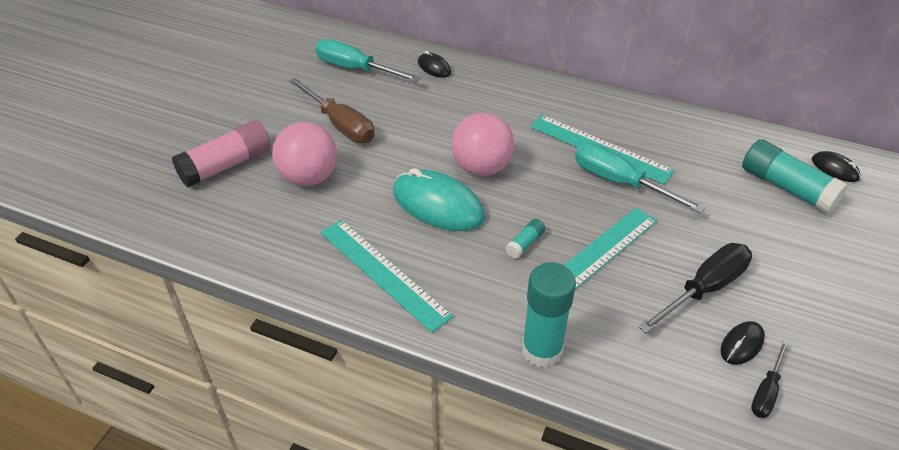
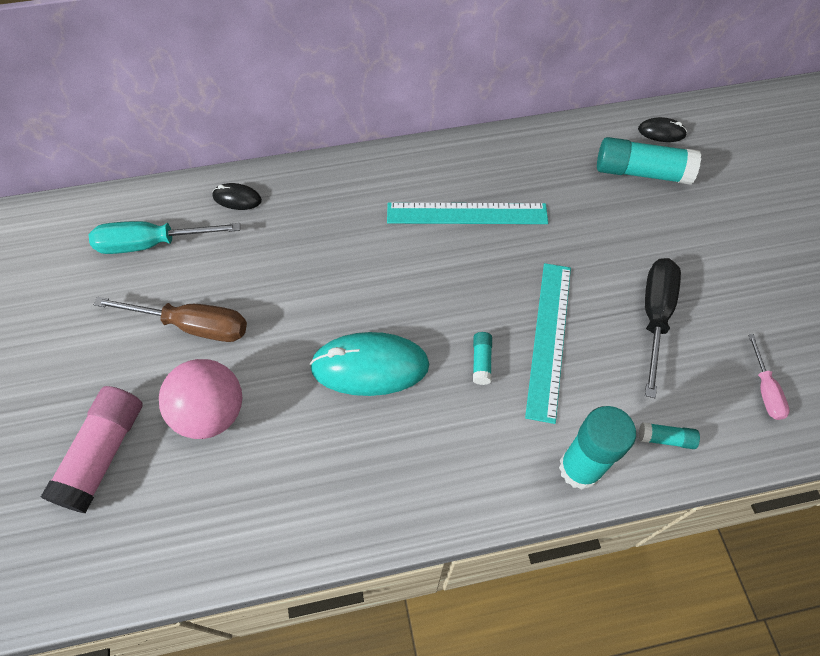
camera: 35 degrees left, 15 degrees up
turquoise ruler [320,219,453,333] -> none
pink ball [452,113,515,176] -> none
turquoise screwdriver [575,143,705,213] -> none
black mouse [720,321,765,365] -> none
black screwdriver [751,341,789,418] -> pink screwdriver [748,334,790,420]
none -> turquoise glue stick [639,422,700,449]

